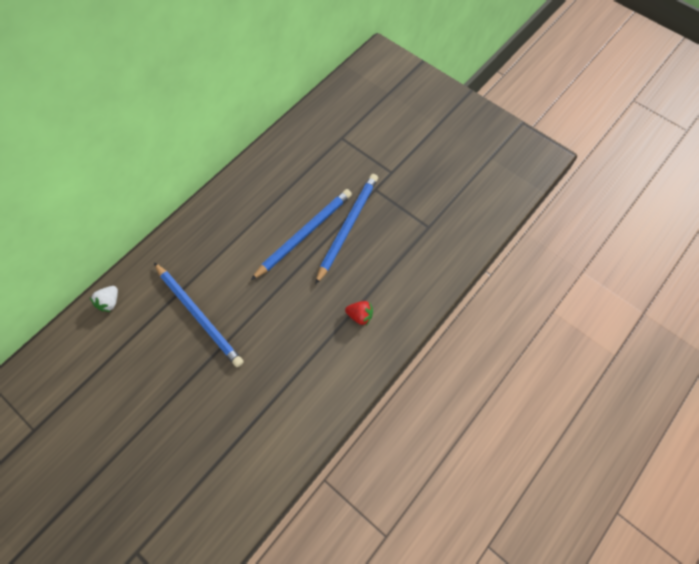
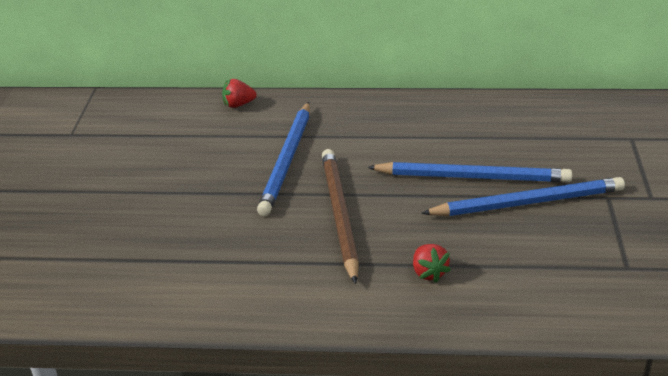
camera: 55 degrees right, 30 degrees down
white strawberry [90,286,118,312] -> red strawberry [222,79,257,108]
none -> brown pencil [322,149,359,284]

